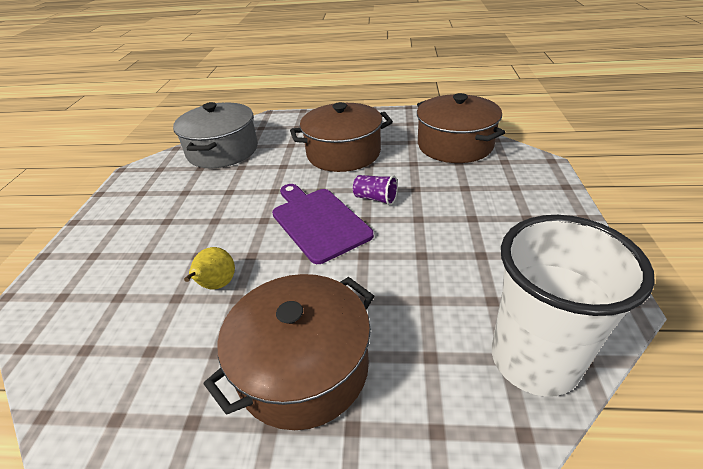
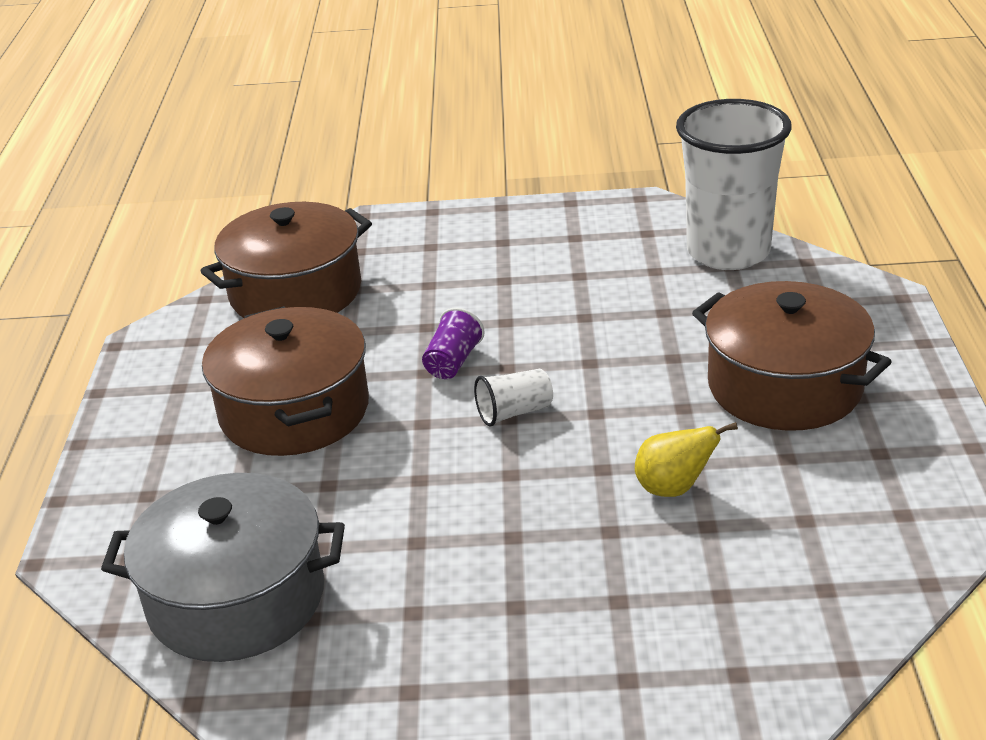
camera: 95 degrees left, 5 degrees down
purple cutting board [272,184,374,264] -> white cup [474,369,553,427]

